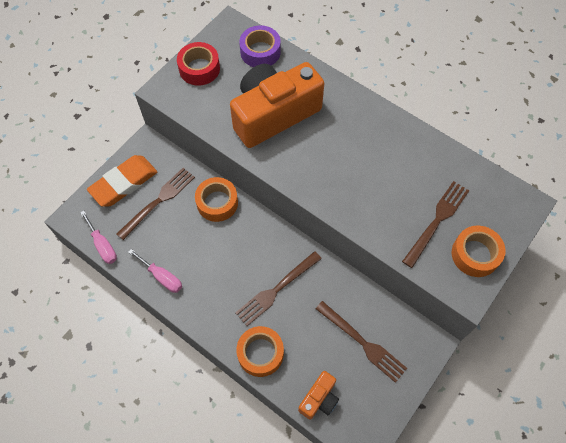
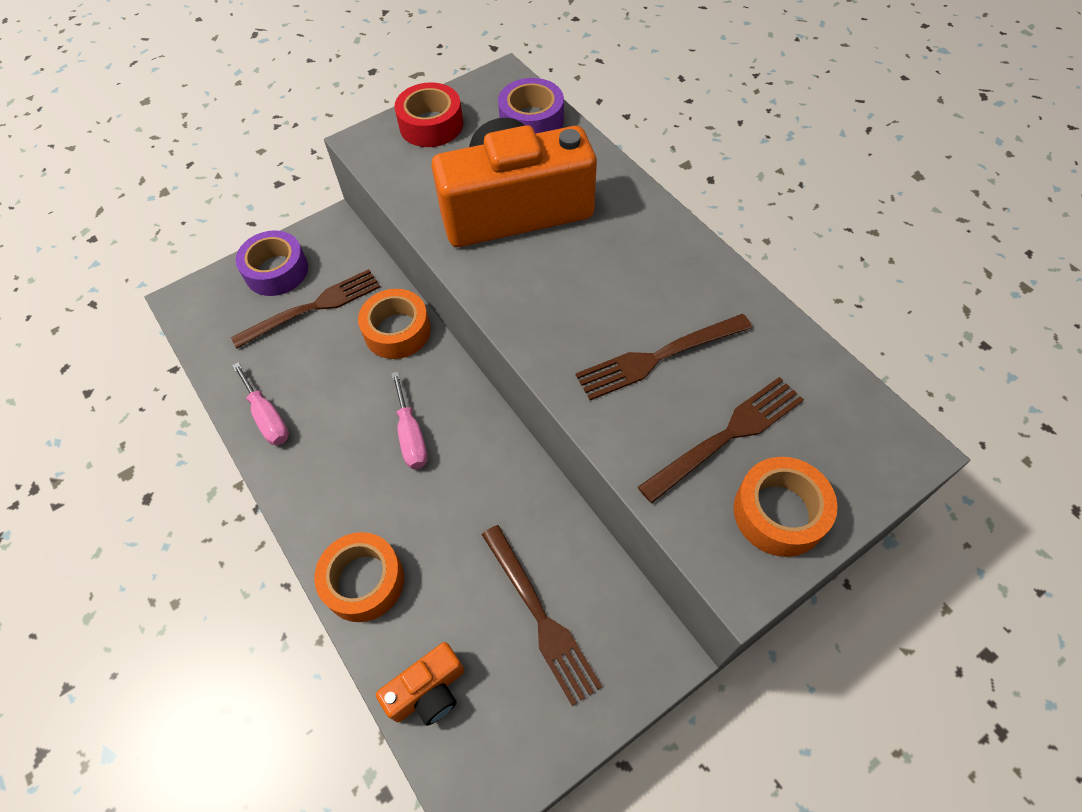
camera: 20 degrees right, 5 degrees down
pink screwdriver [80,211,117,264] -> pink screwdriver moved to [391,372,428,469]
orange eraser [87,155,157,207] -> purple tape [235,230,308,296]
brown fork [235,251,322,326] -> brown fork moved to [576,314,752,400]

